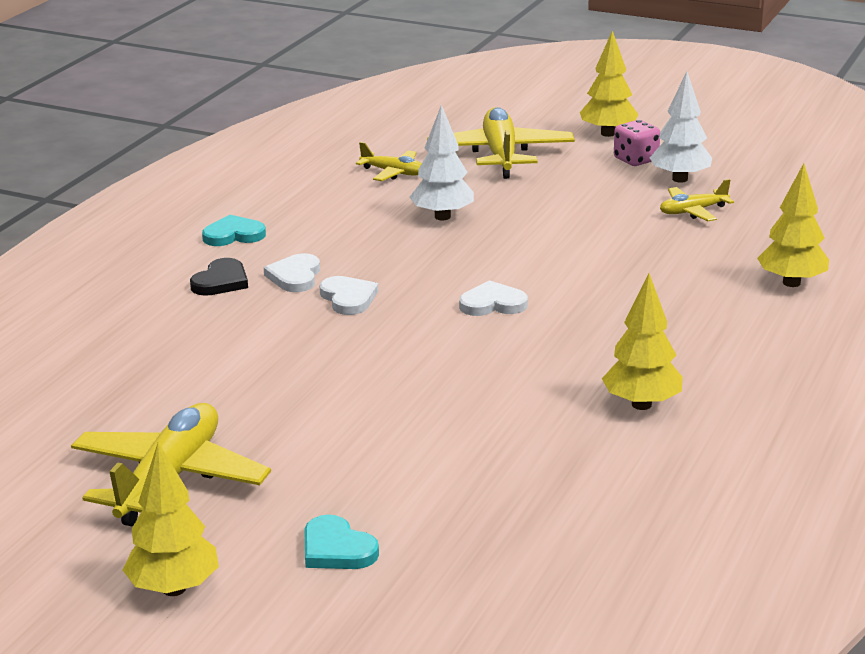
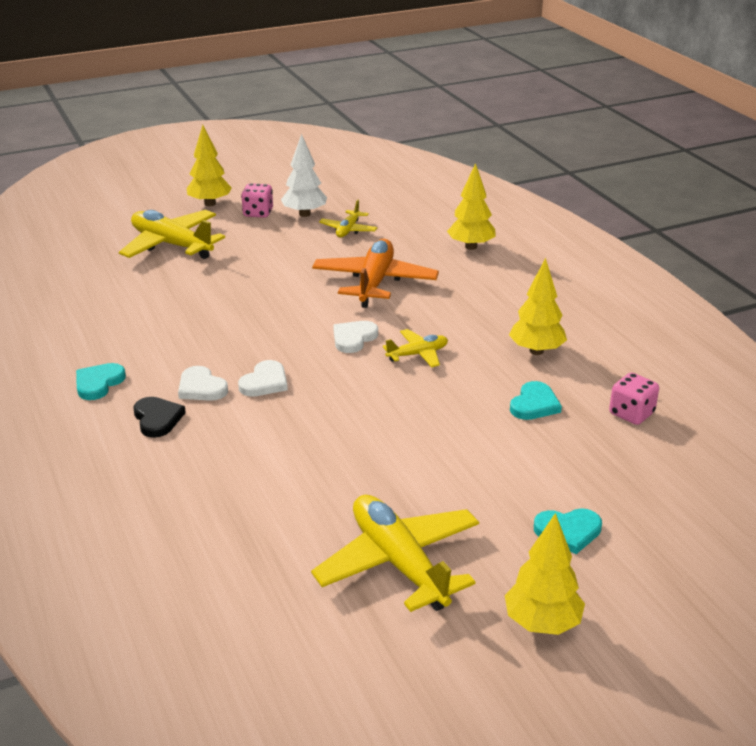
camera: 50 degrees left, 5 degrees up
white heart [319,276,378,315] -> white heart turned 105 degrees clockwise [238,360,288,397]
yellow plane [356,142,422,181] -> yellow plane moved to [383,329,448,368]
white tree [409,104,474,220] -> none
none -> orange plane [312,239,439,308]
none -> turquoise heart [510,381,562,420]
none -> pink dice [609,373,659,425]

